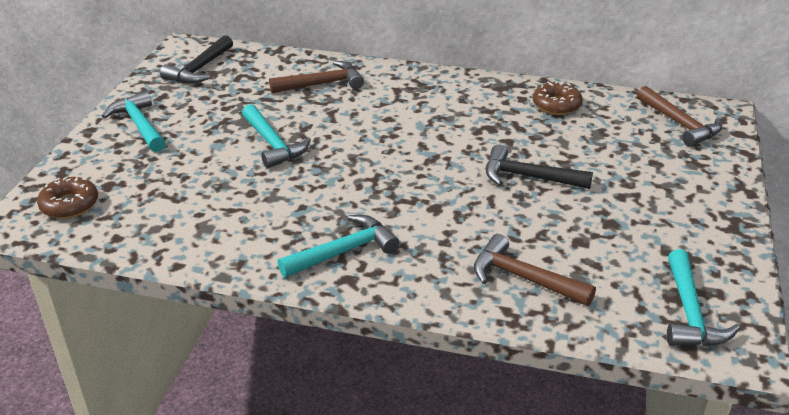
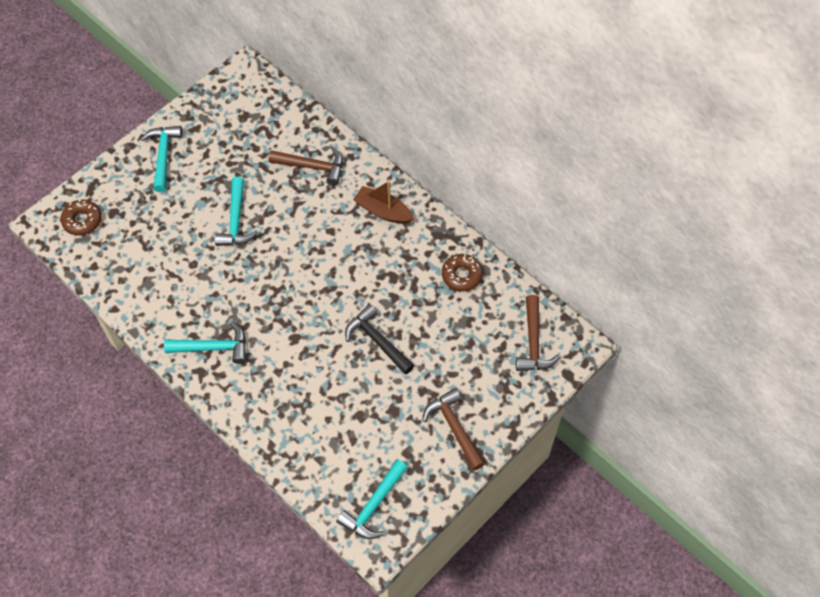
camera: 30 degrees right, 25 degrees up
black hammer [160,35,233,83] -> none
brown hammer [474,234,596,306] -> brown hammer moved to [422,388,485,470]
none -> brown boat [353,181,414,224]

